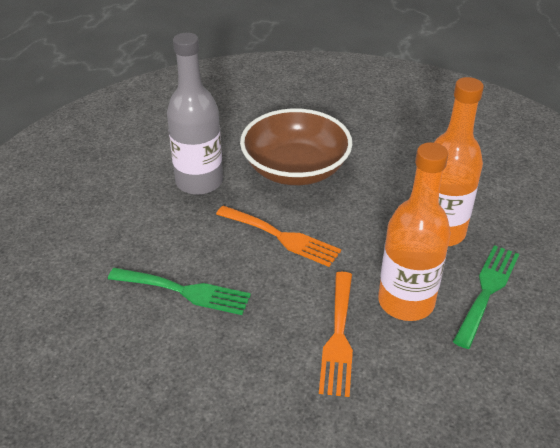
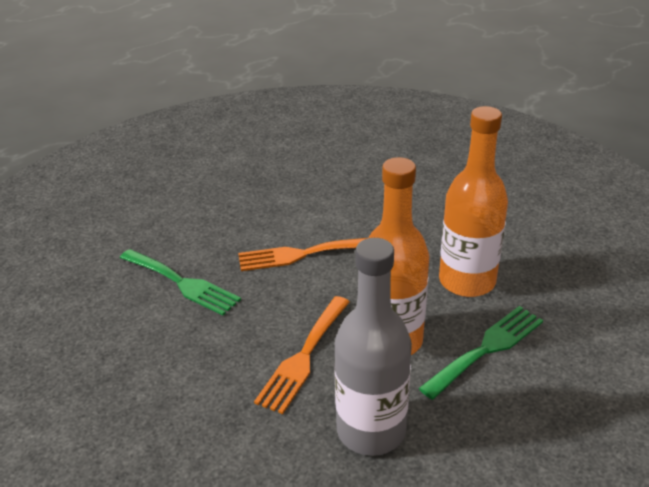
camera: 20 degrees right, 5 degrees down
grey bottle [167,33,223,195] -> grey bottle moved to [334,238,412,456]
orange fork [216,205,341,267] -> orange fork turned 120 degrees clockwise [238,238,368,271]
brown bowl [240,108,352,185] -> none

